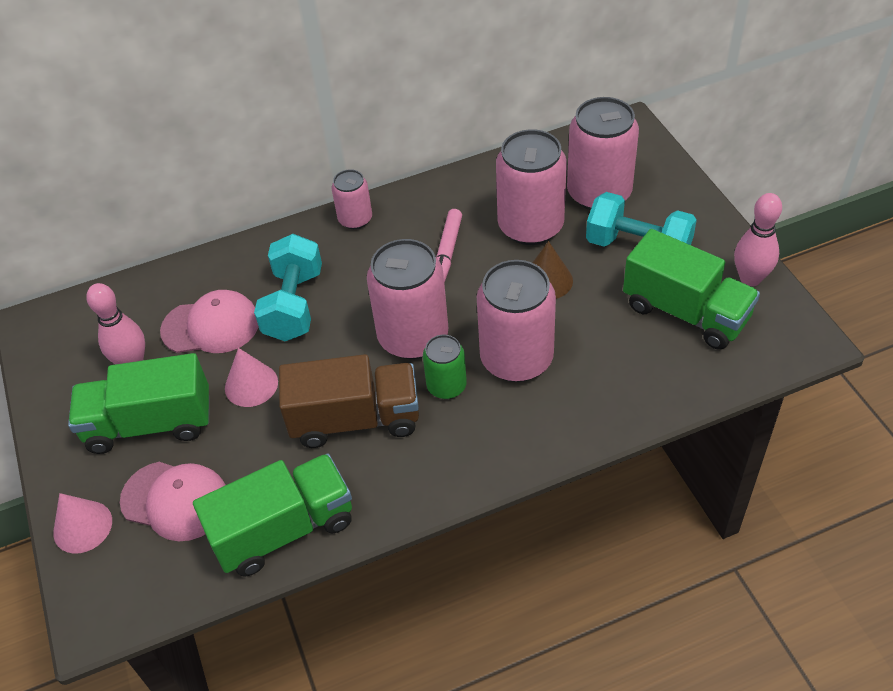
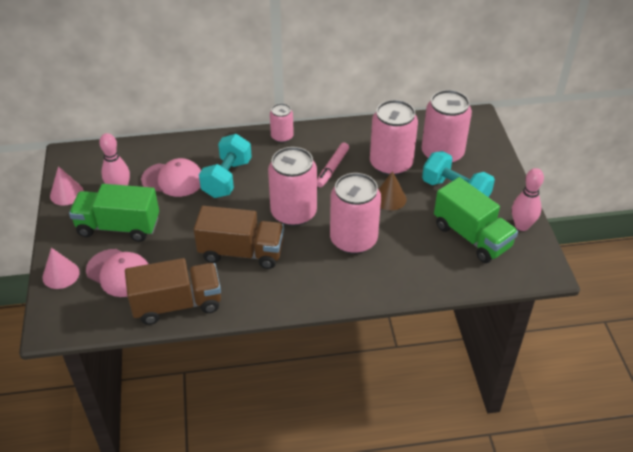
camera: 10 degrees right, 5 degrees down
green truck [193,454,352,577] -> brown truck [125,258,221,325]
pink cone [225,348,278,407] -> pink cone moved to [50,166,84,205]
green can [423,335,467,399] -> none

